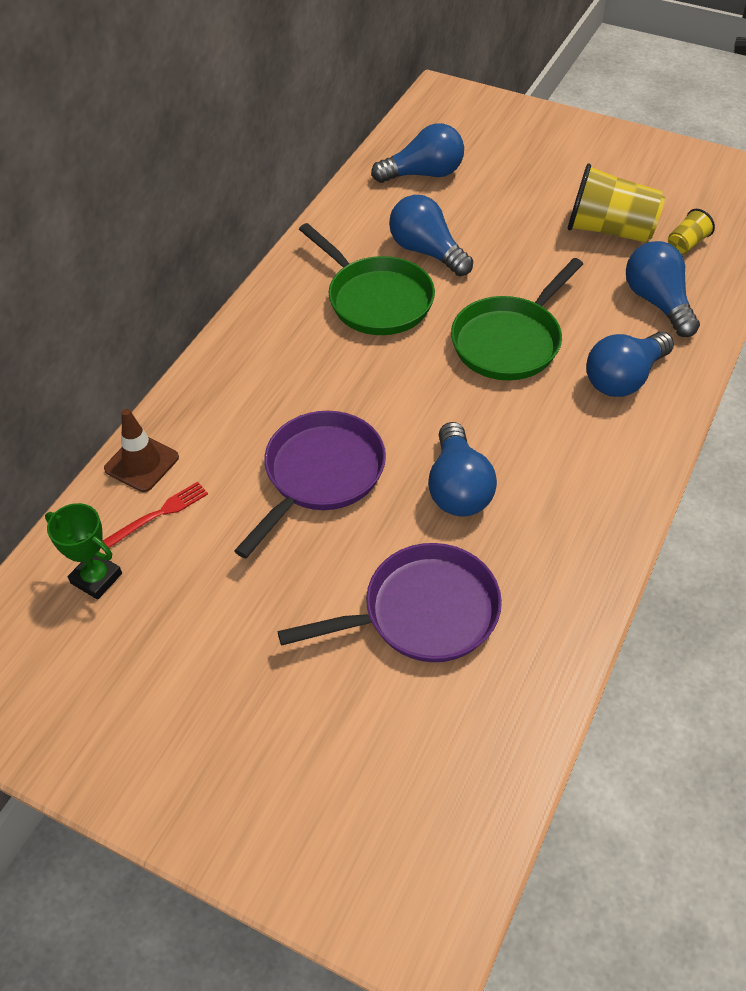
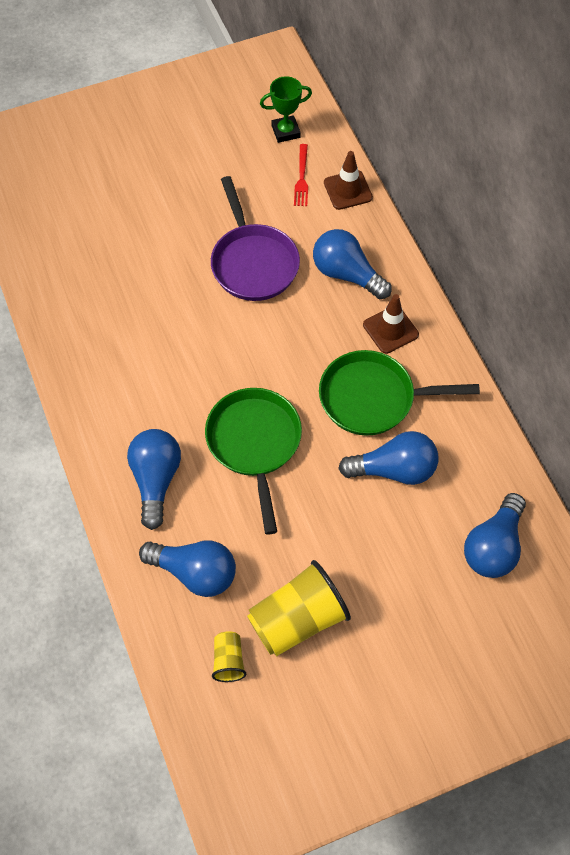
camera: 130 degrees right, 10 degrees up
purple pan [277,543,502,662] -> none
blue light bulb [428,422,497,516] -> blue light bulb moved to [313,229,392,299]
none -> brown traffic cone [363,294,419,354]

